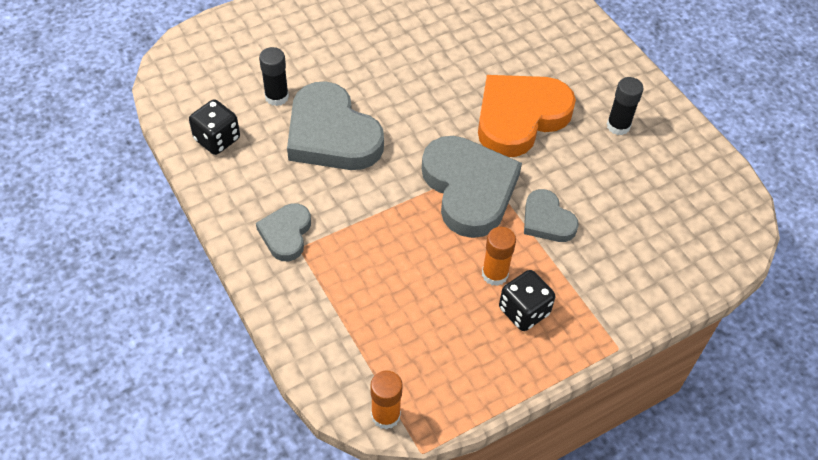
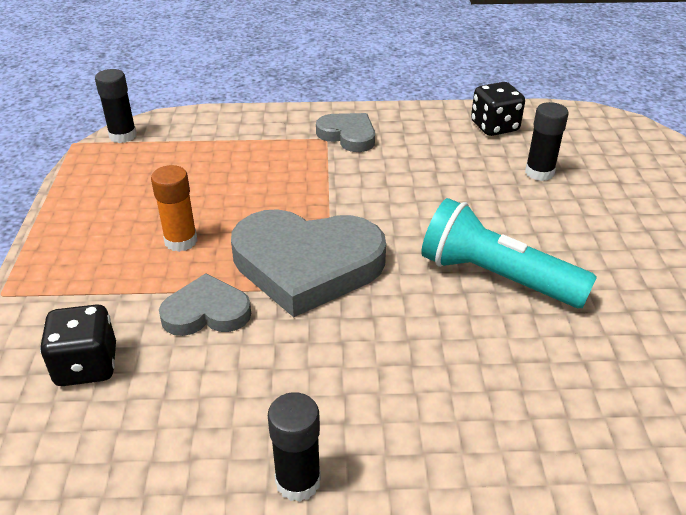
camera: 120 degrees right, 15 degrees down
grey heart [287,81,384,170] -> none
orange glue stick [370,371,403,430] -> black glue stick [95,69,137,143]
orange heart [478,75,576,157] -> none
black dice [499,270,555,331] -> black dice moved to [40,304,116,386]
none -> turquoise flashlight [421,198,597,308]

